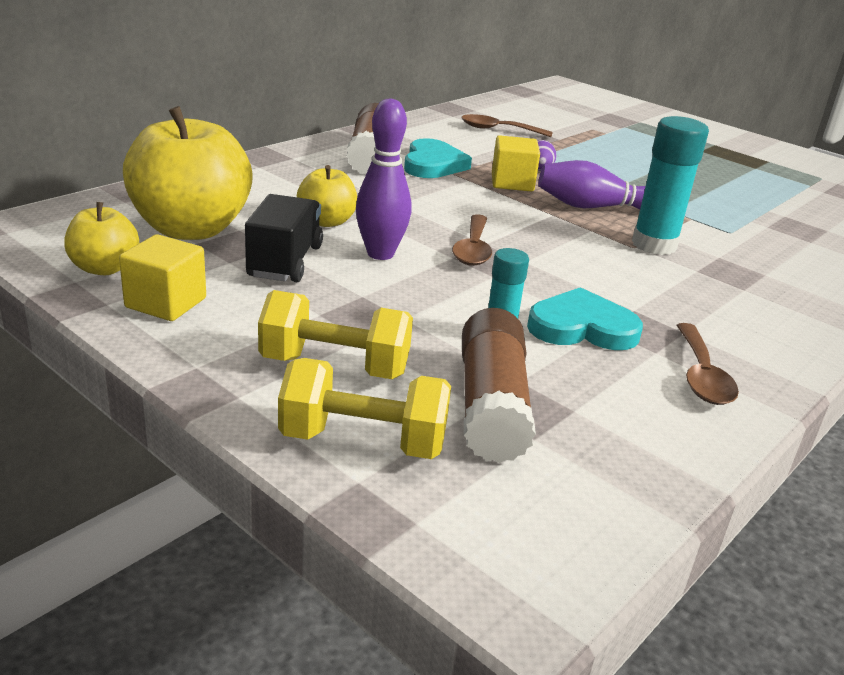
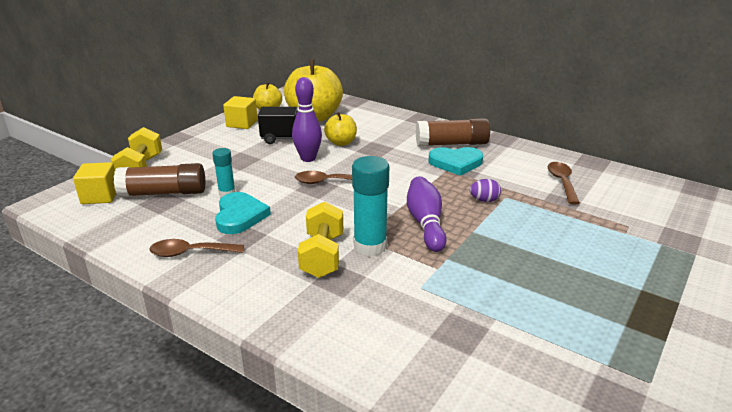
camera: 85 degrees right, 0 degrees up
yellow dumbbell [258,290,413,379] -> yellow dumbbell moved to [298,201,343,278]
yellow cube [492,135,540,192] -> yellow cube moved to [73,162,117,204]

